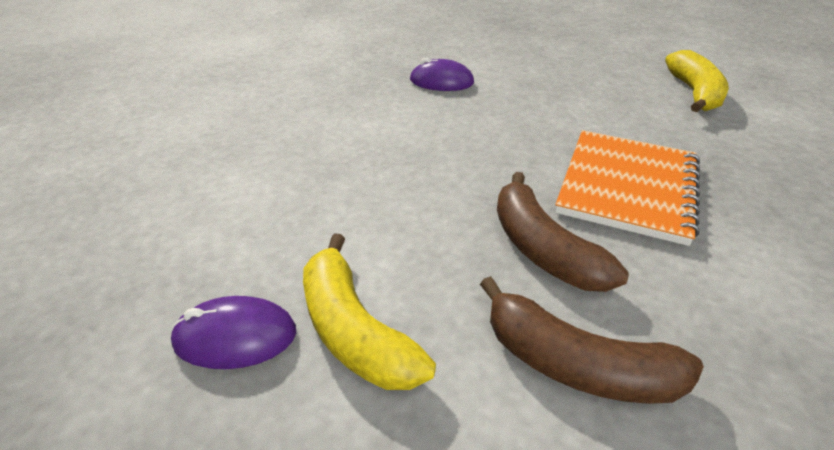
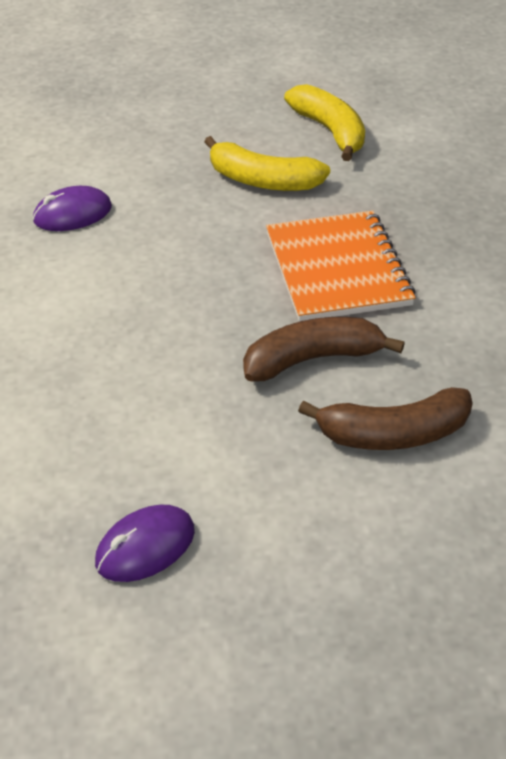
camera: 35 degrees left, 5 degrees up
yellow banana [303,233,436,390] -> yellow banana moved to [204,136,330,191]
brown banana [497,172,629,292] -> brown banana turned 135 degrees clockwise [243,317,405,381]

